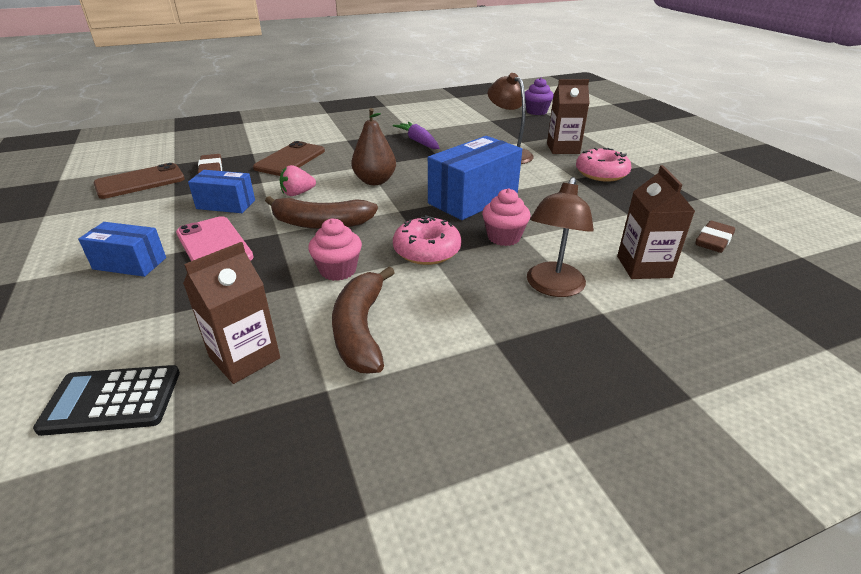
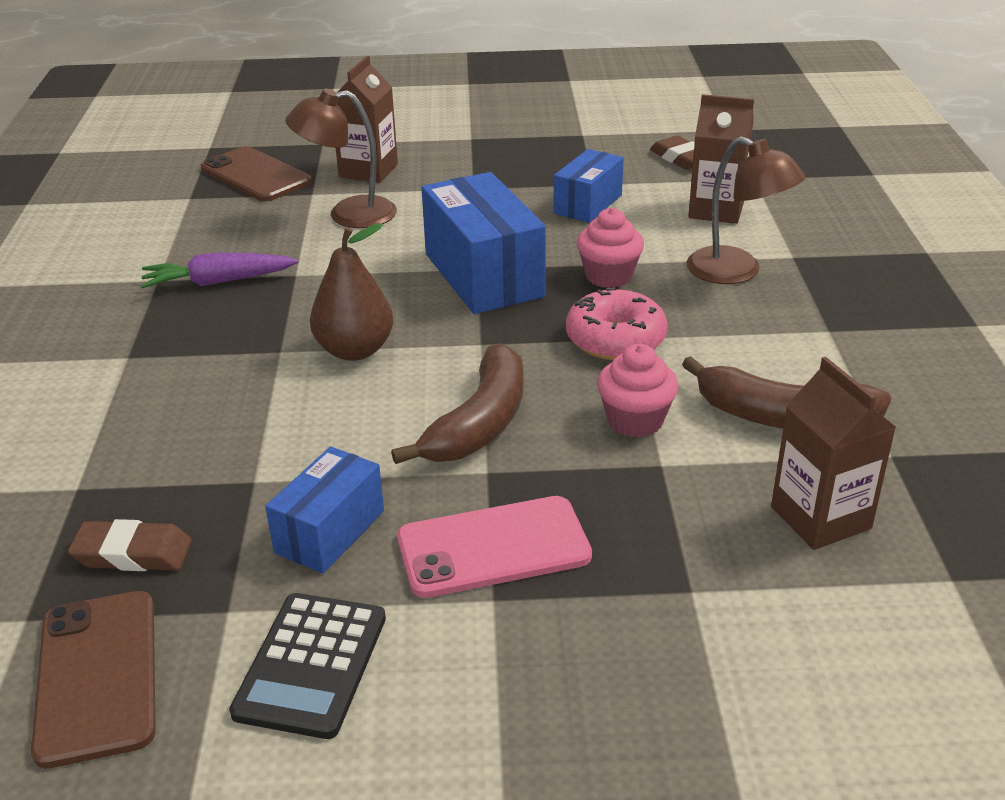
camera: 70 degrees left, 0 degrees up
black calculator [33,365,180,436] -> black calculator moved to [229,593,386,739]
blue box [78,222,166,277] -> blue box moved to [553,149,624,223]
brown phone [253,141,325,176] -> brown phone moved to [201,146,312,202]
pink strawberry [280,165,316,196] -> none
purple cupcake [525,77,553,115] -> none
pink donut [576,148,631,182] -> none

